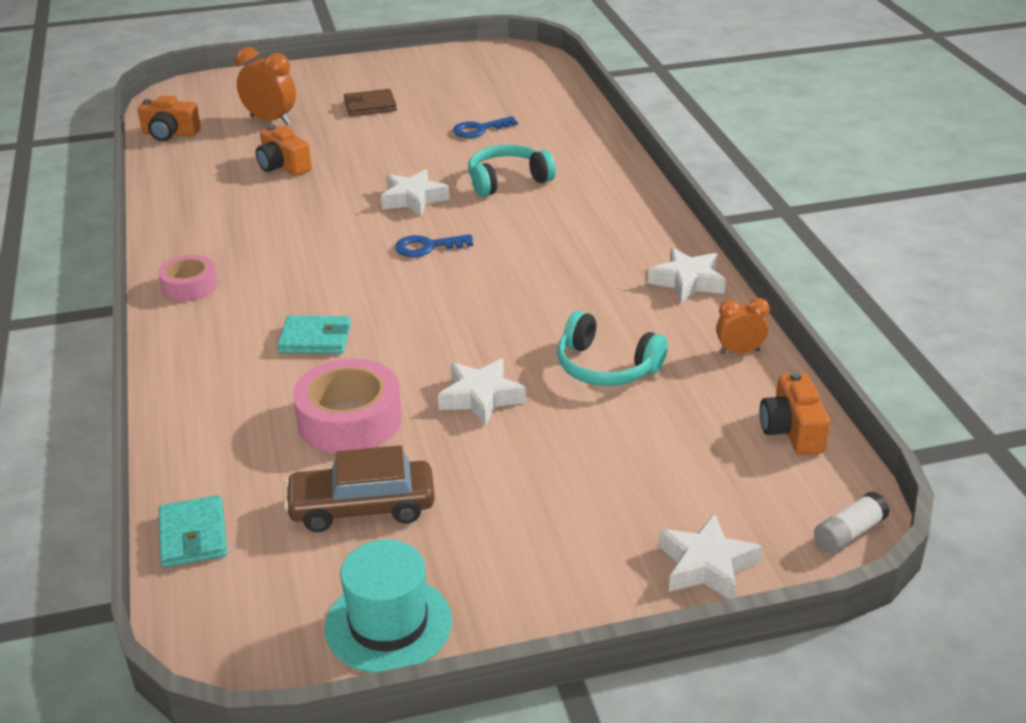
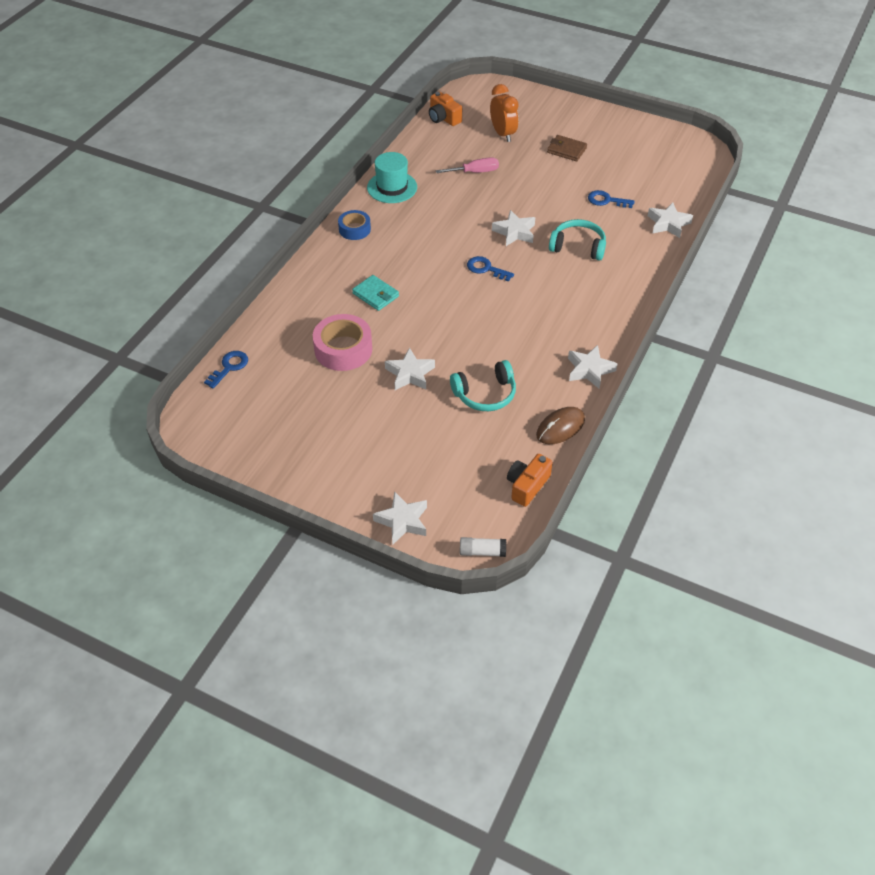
camera: 40 degrees right, 15 degrees up
pink tape [158,255,217,301] -> blue tape [338,210,371,240]
turquoise wallet [159,495,227,567] -> blue key [204,351,248,389]
orange camera [256,125,312,176] -> pink screwdriver [436,157,499,173]
brown car [284,445,435,532] -> none
turquoise hat [325,540,452,673] -> turquoise hat moved to [367,152,417,203]
turquoise headphones [557,311,668,386] -> turquoise headphones turned 90 degrees counterclockwise [450,360,516,411]
orange clock [716,298,770,354] -> brown mouse [536,407,585,444]
none -> white star [648,202,693,238]

